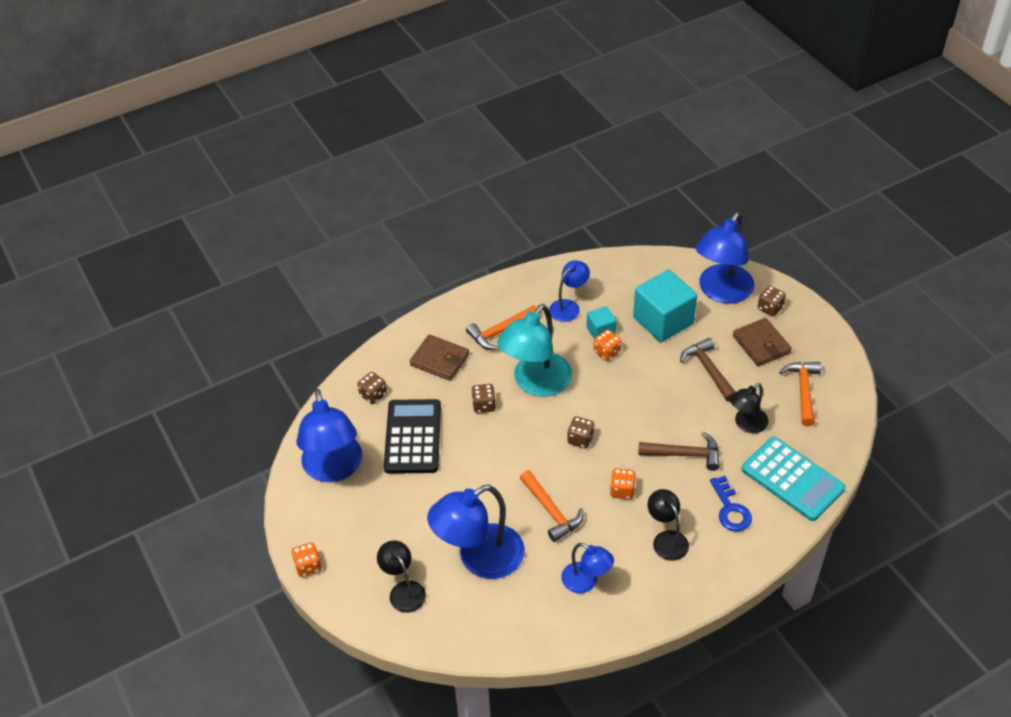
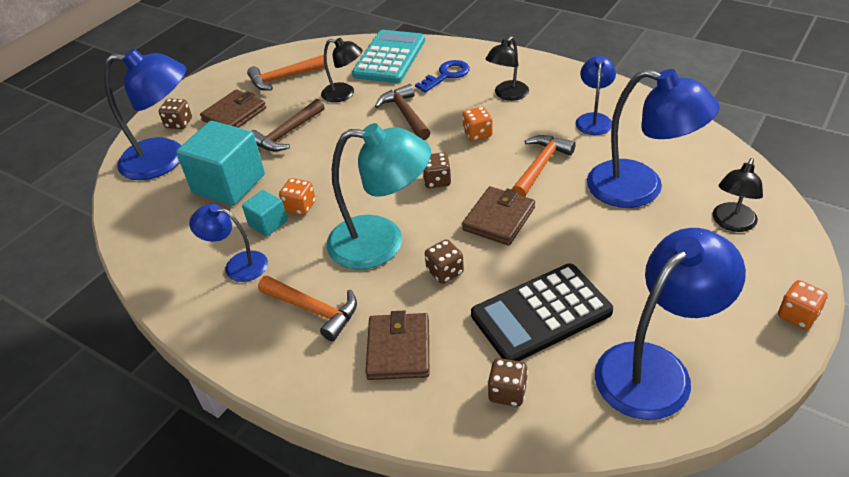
camera: 115 degrees left, 5 degrees down
none -> brown wallet [462,186,535,245]

